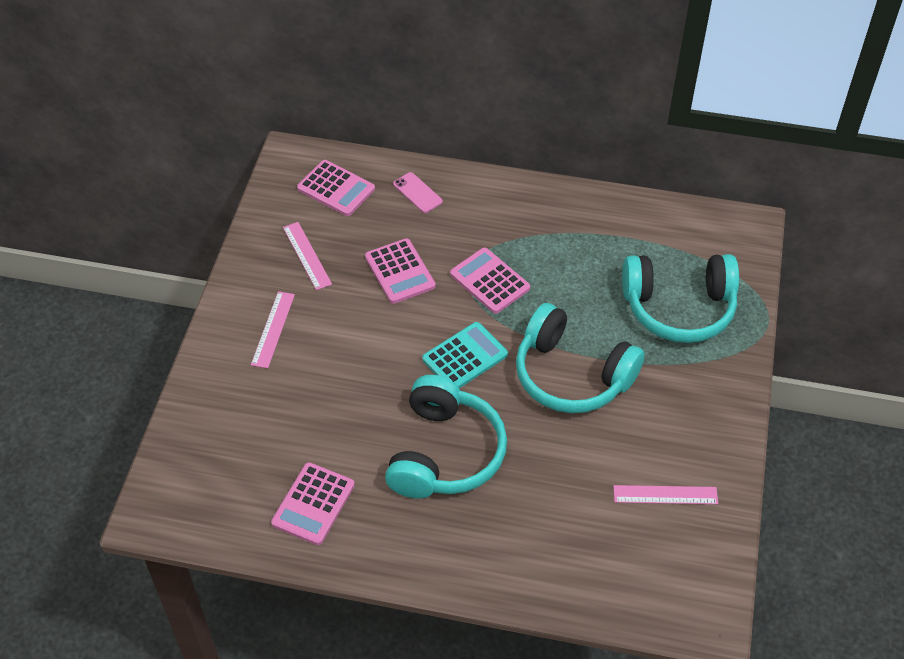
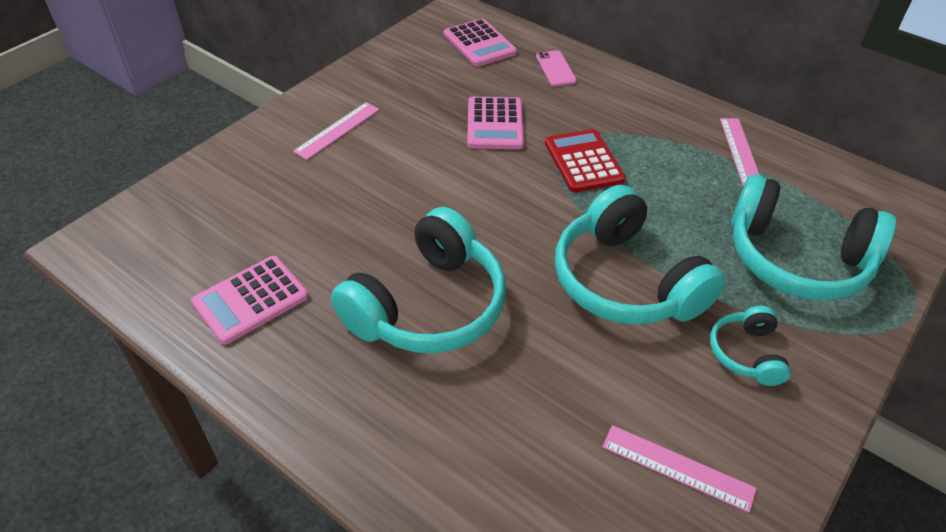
camera: 25 degrees right, 5 degrees down
pink ruler [283,222,332,290] -> pink ruler moved to [720,118,760,186]
turquoise calculator [422,322,508,388] -> none
pink calculator [450,248,530,314] -> red calculator [545,129,626,192]
none -> turquoise headphones [710,306,791,386]

